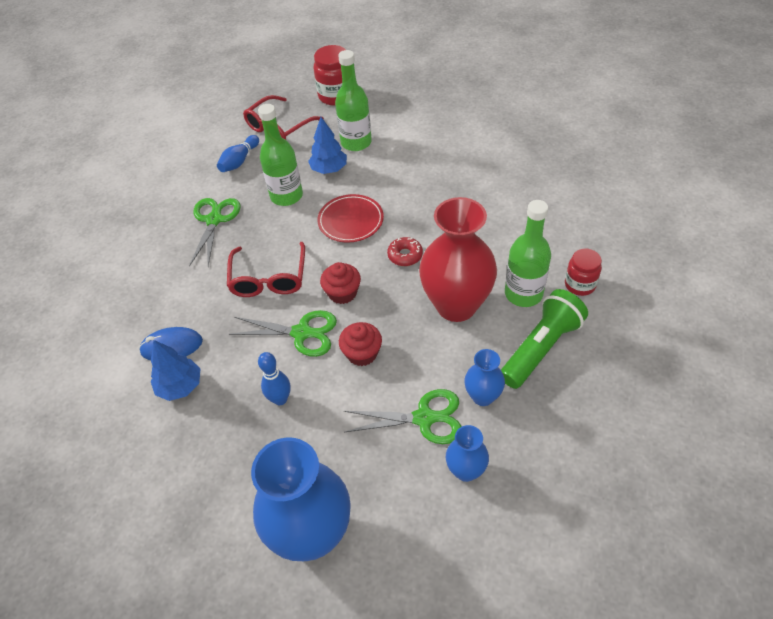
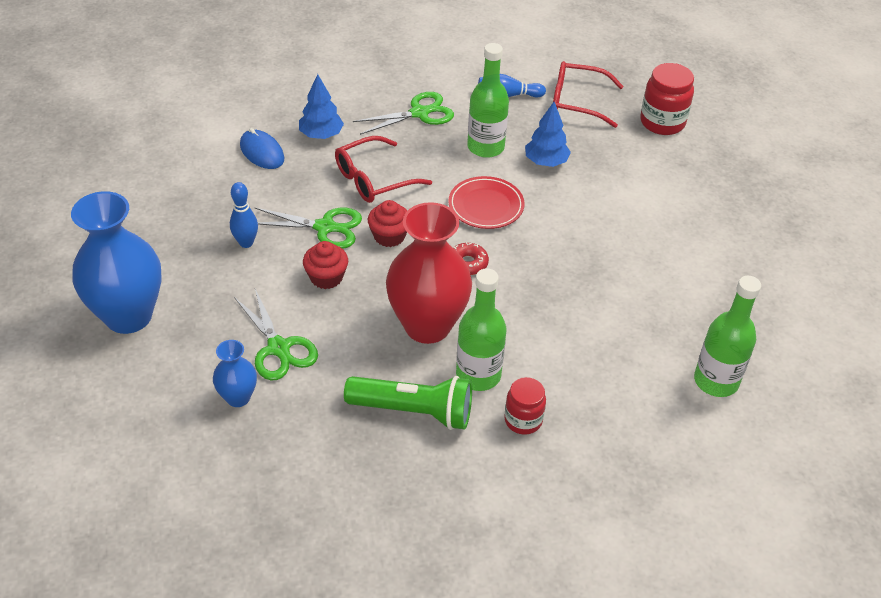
camera: 55 degrees right, 5 degrees down
blue tree [151,340,200,401] -> blue tree moved to [299,74,344,139]
green scissors [229,310,337,357] -> green scissors turned 60 degrees counterclockwise [254,207,362,249]
green bottle [335,50,372,151] -> green bottle moved to [694,276,761,397]
blue vase [464,349,505,406] -> none

